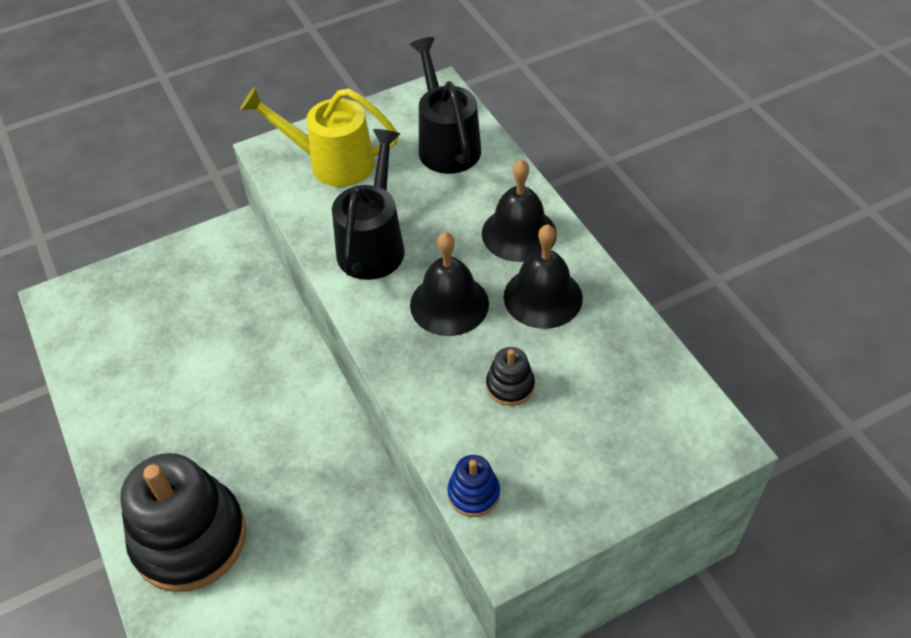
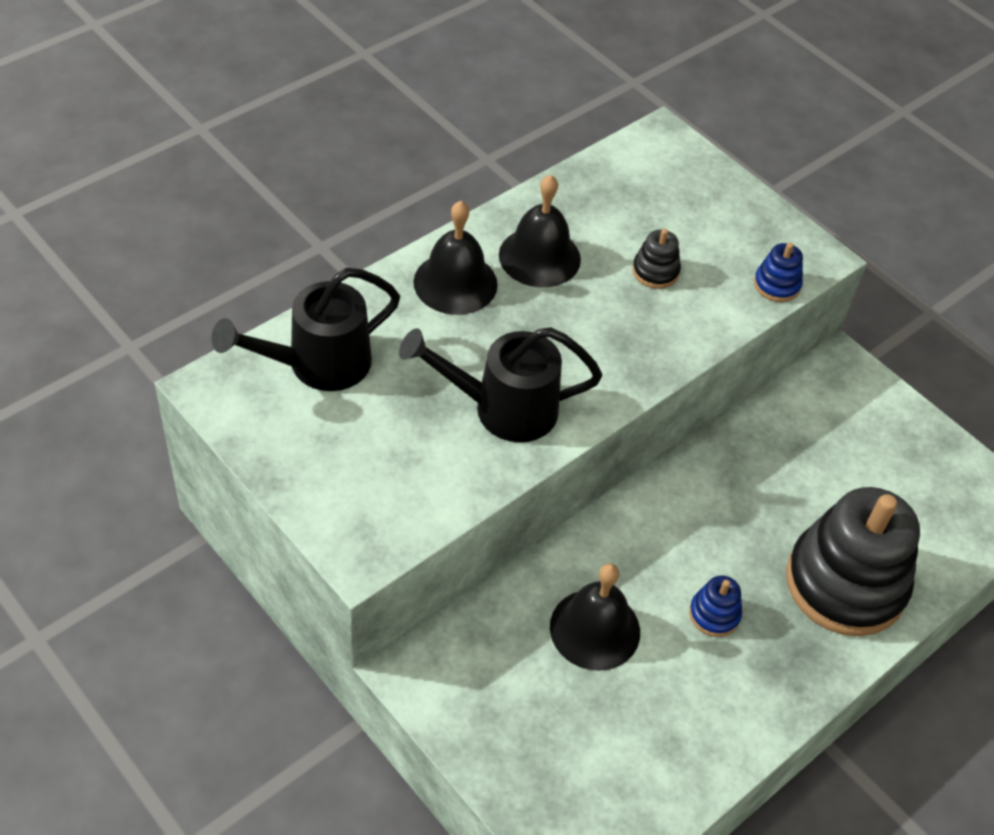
camera: 110 degrees left, 0 degrees up
yellow watering can [240,87,398,187] -> none
black bell [410,232,489,336] -> black bell moved to [550,563,640,671]
none -> blue stacking toy [689,575,742,637]

